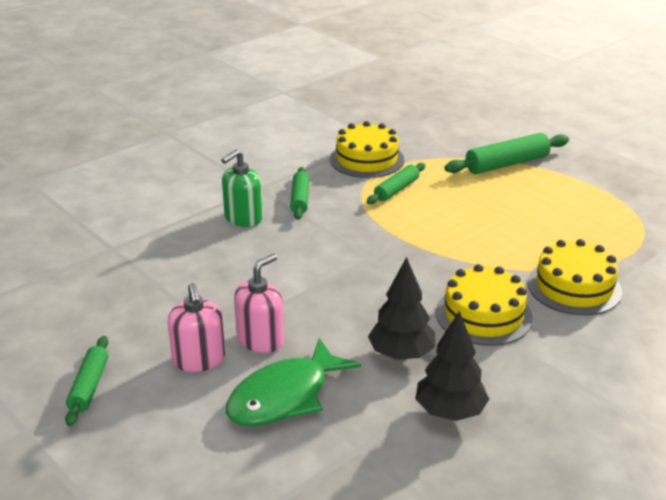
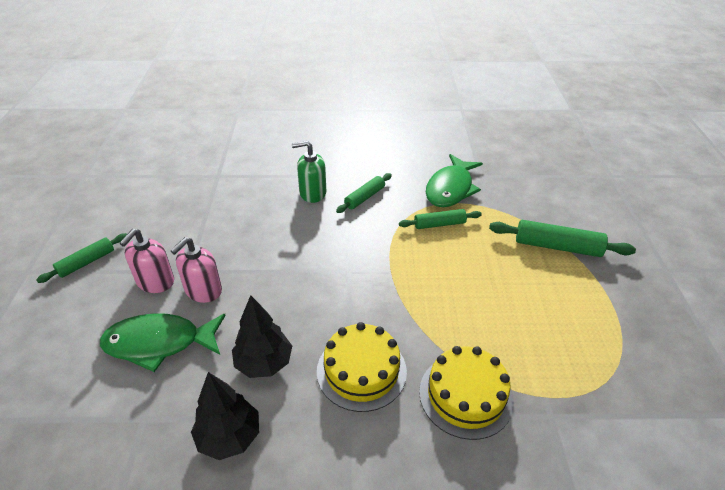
camera: 40 degrees right, 10 degrees up
pink soap dispenser [234,254,284,353] -> pink soap dispenser turned 135 degrees clockwise [170,237,222,303]
yellow cake [330,121,404,178] -> green fish [426,154,483,207]

